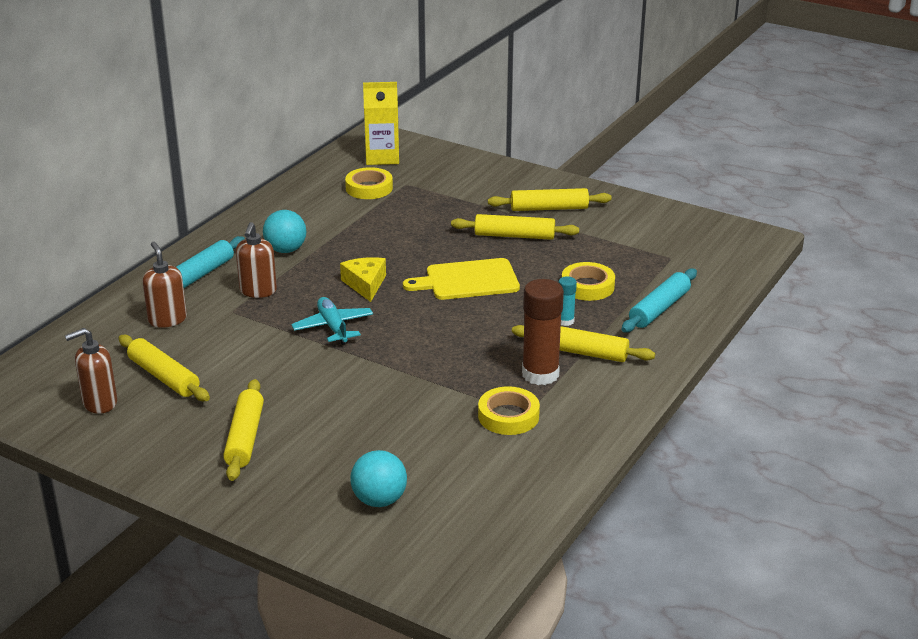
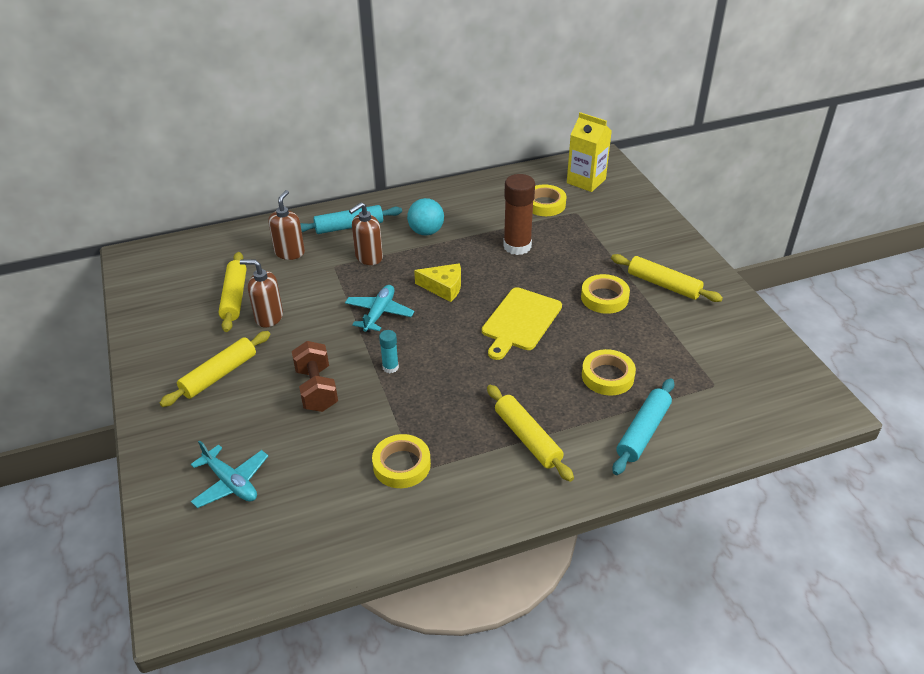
camera: 40 degrees right, 10 degrees up
brown soap dispenser [65,328,117,414] -> brown soap dispenser moved to [240,259,283,328]
yellow cheese [340,257,386,302] -> yellow cheese turned 75 degrees clockwise [414,263,461,302]
turquoise ball [350,450,407,507] -> turquoise plane [191,441,268,508]
yellow cutting board [403,258,520,300] -> yellow cutting board turned 90 degrees counterclockwise [482,287,562,360]
yellow rolling pin [451,214,579,240] -> yellow tape [581,274,630,314]
brown glue stick [522,279,564,385] -> brown glue stick moved to [503,174,535,255]
turquoise glue stick [558,276,577,326] -> turquoise glue stick moved to [379,330,399,373]
turquoise rolling pin [621,268,697,333] -> turquoise rolling pin turned 45 degrees counterclockwise [612,378,675,475]
none -> brown dumbbell [292,341,338,412]

